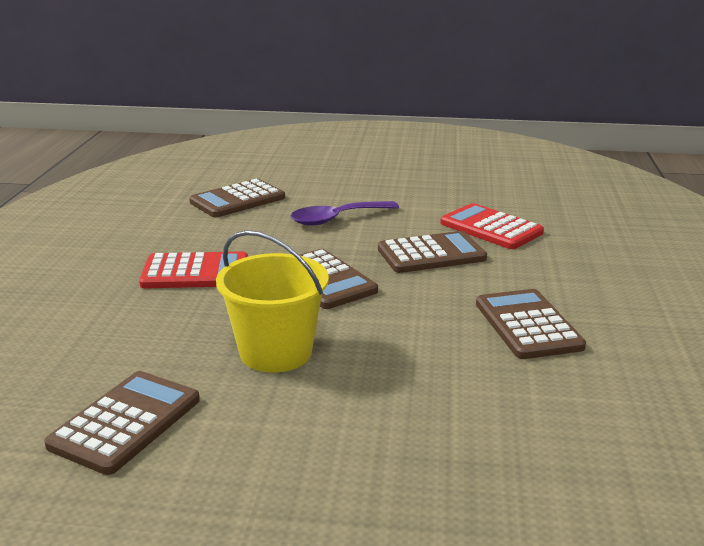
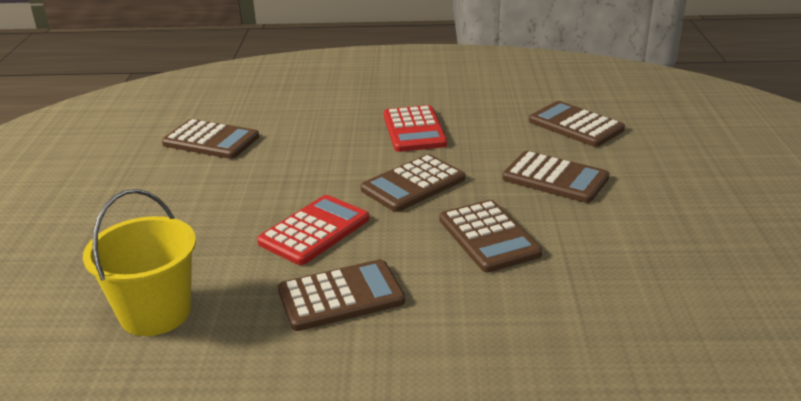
camera: 85 degrees right, 5 degrees up
yellow bucket [216,230,329,373] -> yellow bucket moved to [83,189,196,336]
purple spoon [291,201,399,226] -> brown calculator [502,151,609,203]
red calculator [440,203,544,249] -> red calculator moved to [257,195,369,265]

